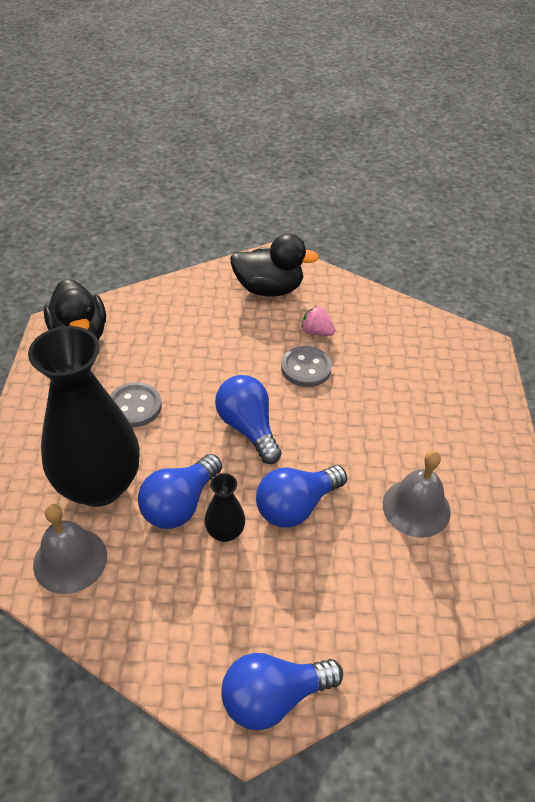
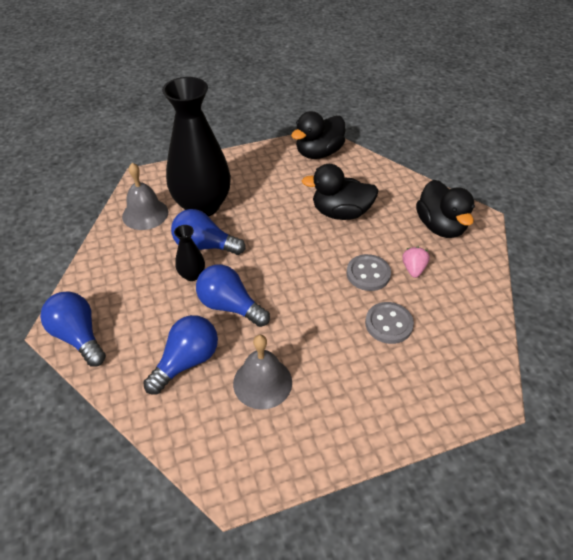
camera: 70 degrees right, 0 degrees up
grey button [110,382,162,427] -> grey button moved to [365,302,414,344]
blue light bulb [215,375,282,464] -> blue light bulb moved to [143,315,218,394]
none -> black duck [302,164,379,220]

